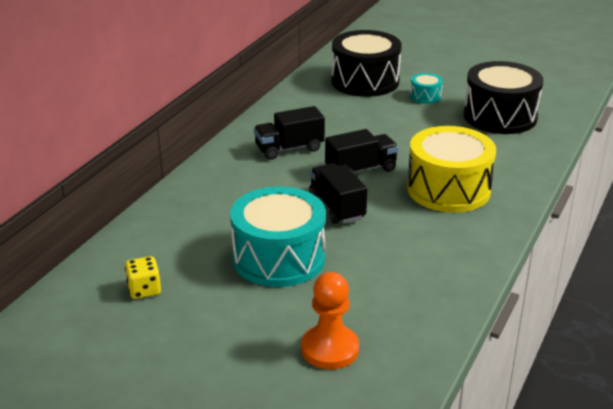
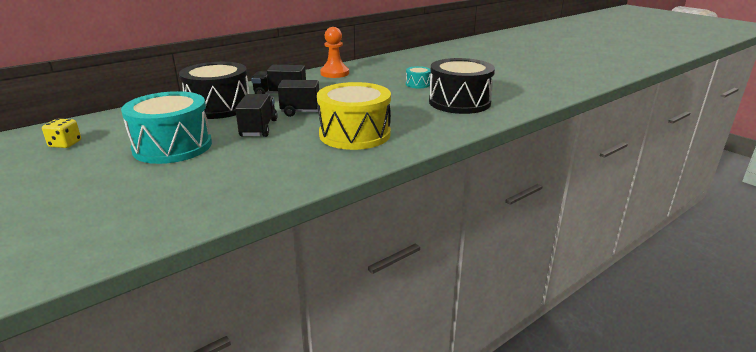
camera: 25 degrees right, 5 degrees down
orange pawn [301,272,359,369] -> orange pawn moved to [320,27,349,78]
black drum [332,30,402,97] -> black drum moved to [179,62,249,119]

